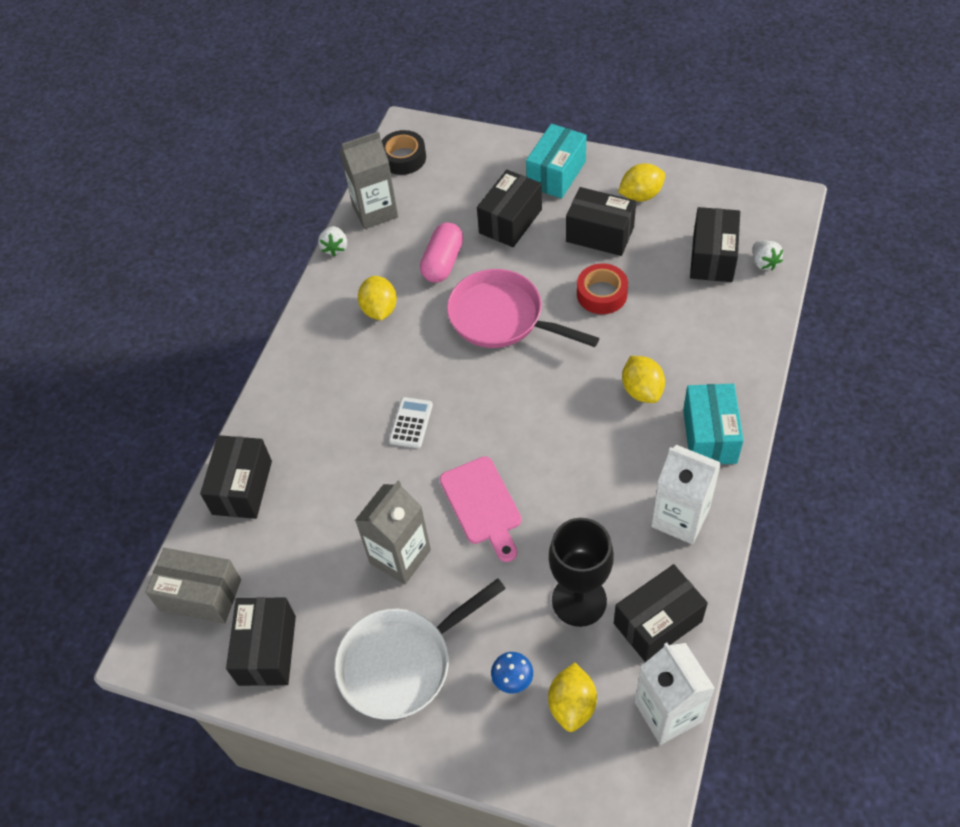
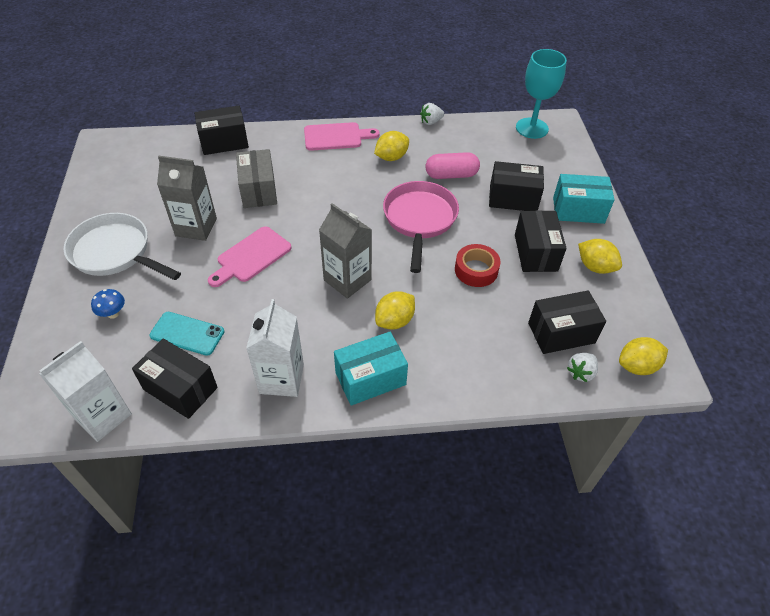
camera: 60 degrees right, 5 degrees down
grey box [145,548,241,624] -> grey box moved to [236,149,277,208]
black box [226,597,296,686] -> none
grey carton [340,131,398,229] -> grey carton moved to [319,203,372,299]
black tape [382,130,426,175] -> turquoise goblet [516,49,567,139]
white calculator [389,397,433,448] -> none
yellow lemon [548,663,597,732] -> yellow lemon moved to [619,337,668,375]
black goblet [549,518,614,627] -> turquoise phone [149,312,224,356]
none -> pink cutting board [304,122,380,151]

